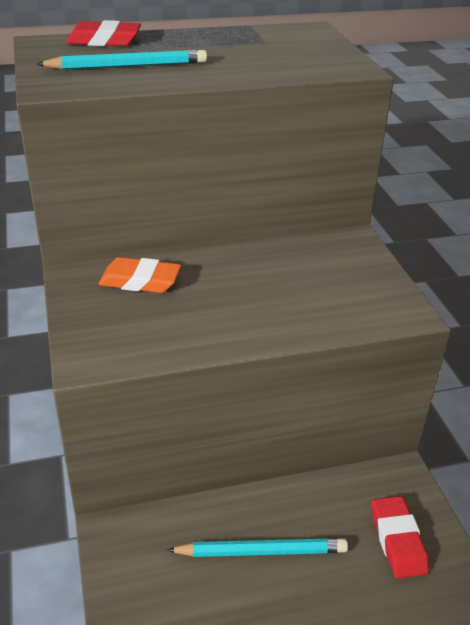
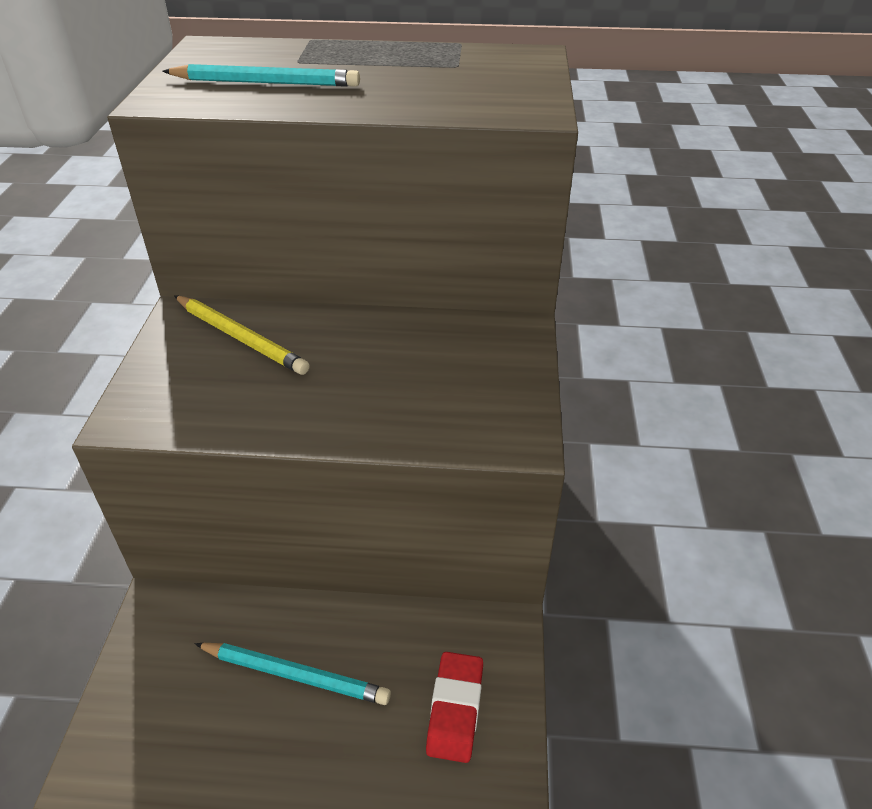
camera: 20 degrees right, 5 degrees up
red eraser [66,20,141,46] -> none
orange eraser [98,257,181,293] -> yellow pencil [174,295,310,375]

